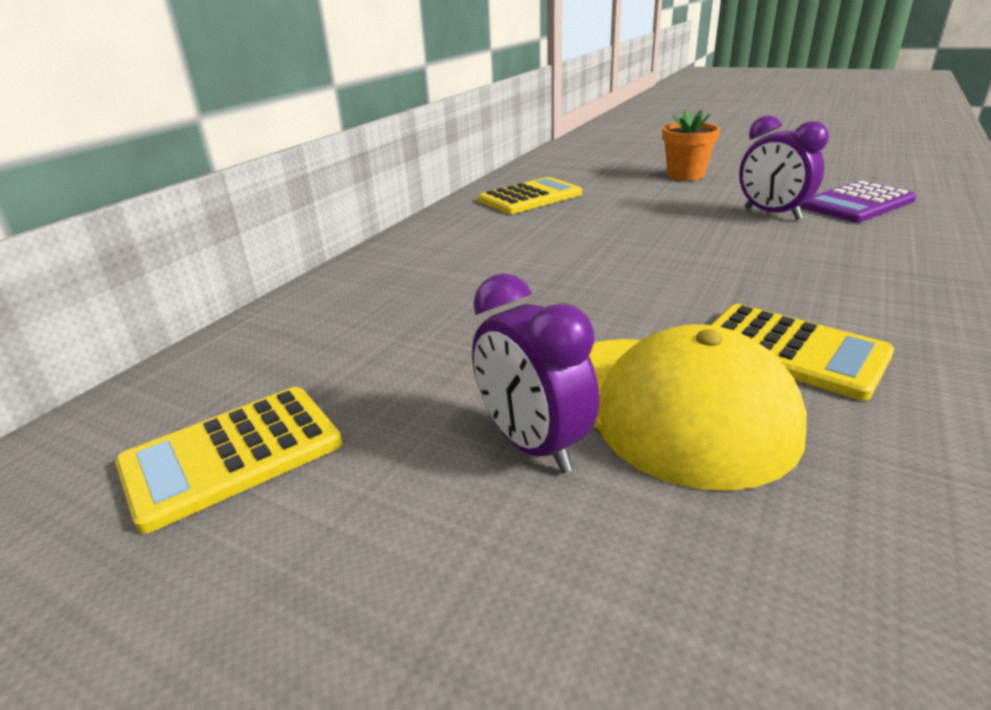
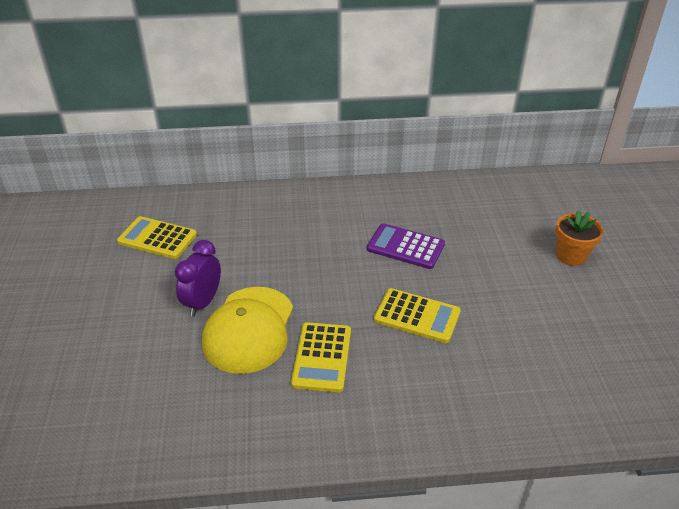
camera: 55 degrees right, 10 degrees up
yellow calculator [479,177,582,214] -> yellow calculator moved to [374,288,461,343]
purple clock [739,115,829,220] -> none
purple calculator [800,181,917,223] -> purple calculator moved to [367,223,445,269]

